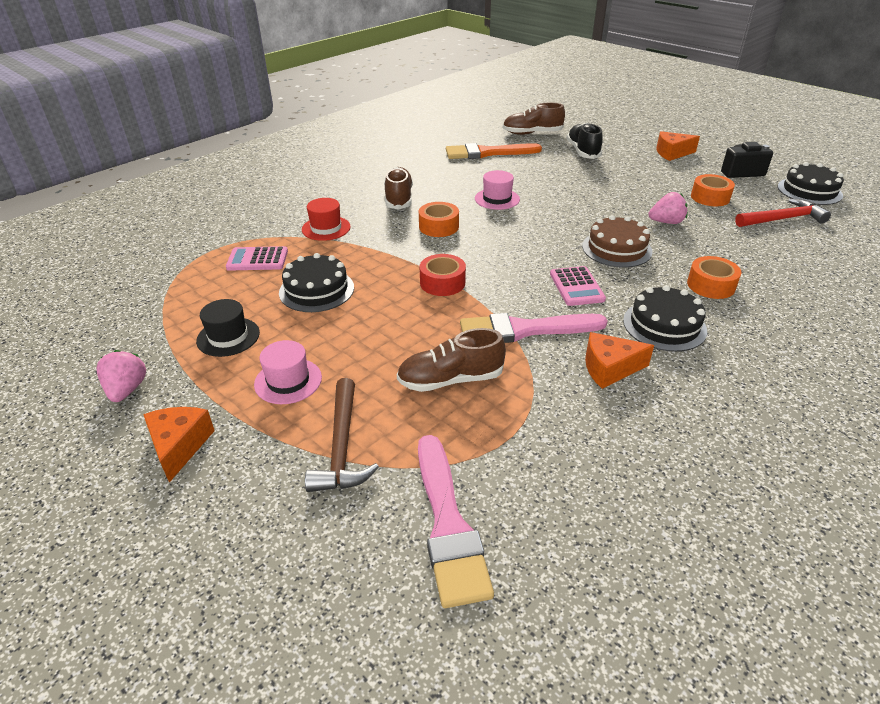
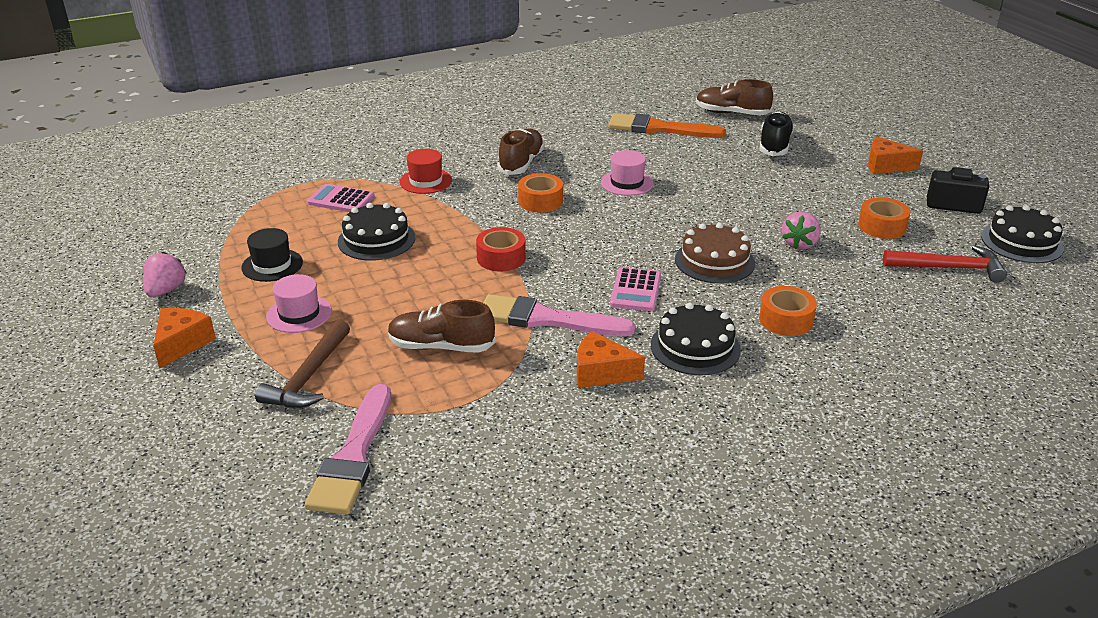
camera: 20 degrees right, 5 degrees down
pink strawberry [648,192,687,224] -> pink strawberry turned 105 degrees clockwise [782,211,821,250]

